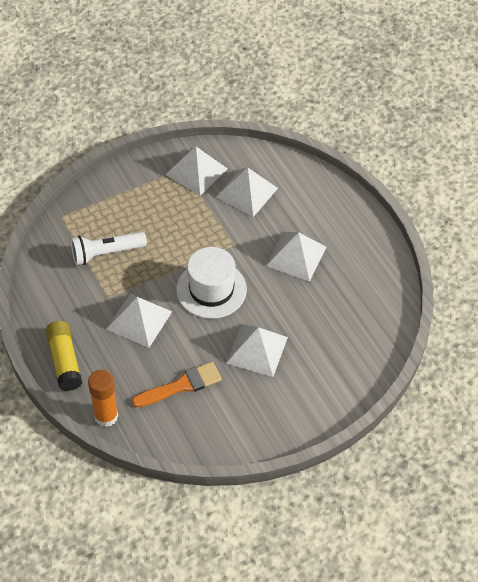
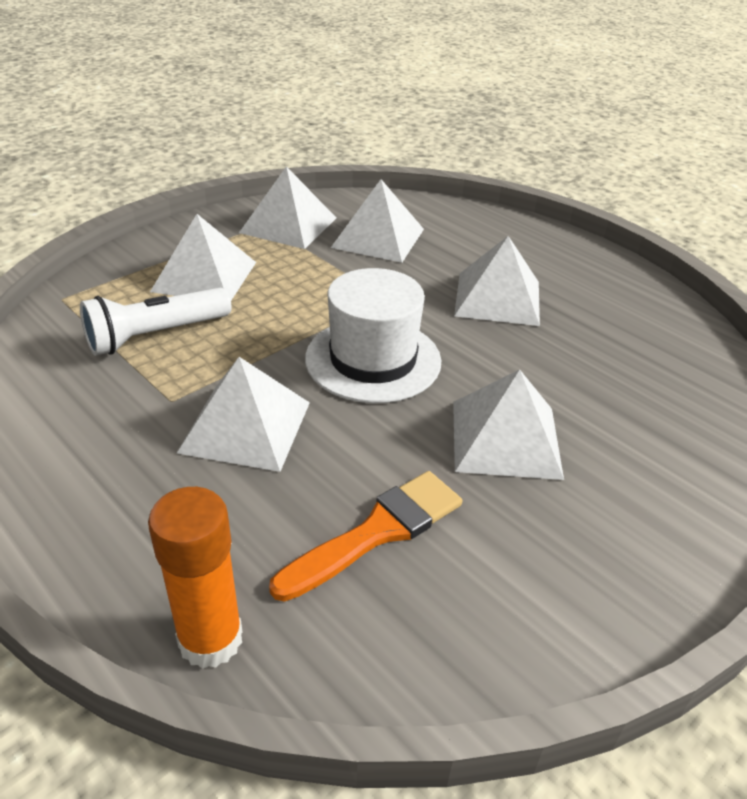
camera: 15 degrees left, 15 degrees down
yellow glue stick [45,321,82,391] -> none
none -> white pyramid [150,214,256,300]

